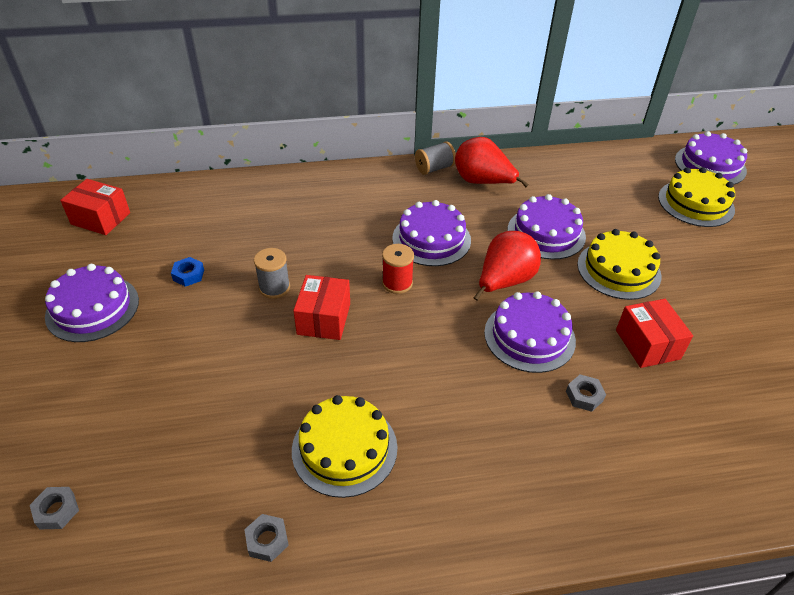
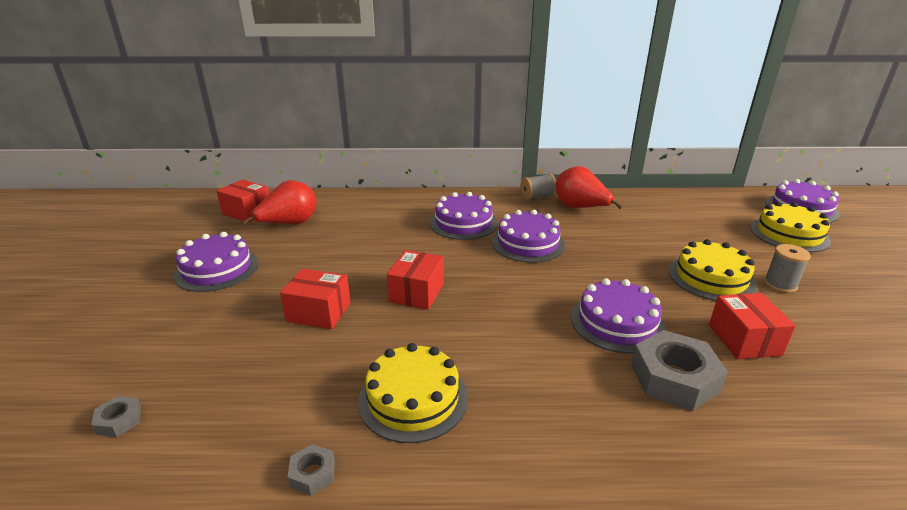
camera: 10 degrees right, 15 degrees down
blue nut [171,257,204,287] -> none
grey spool [254,248,290,299] -> grey spool moved to [764,244,811,293]
red spool [382,244,414,294] -> none
red pear [474,231,541,301] -> red pear moved to [242,180,316,226]
purple cake [508,194,586,260] -> purple cake moved to [430,192,498,240]
grey nut [566,375,606,412] -> grey nut [631,330,728,411], size x2.14
none -> red box [280,269,351,329]

